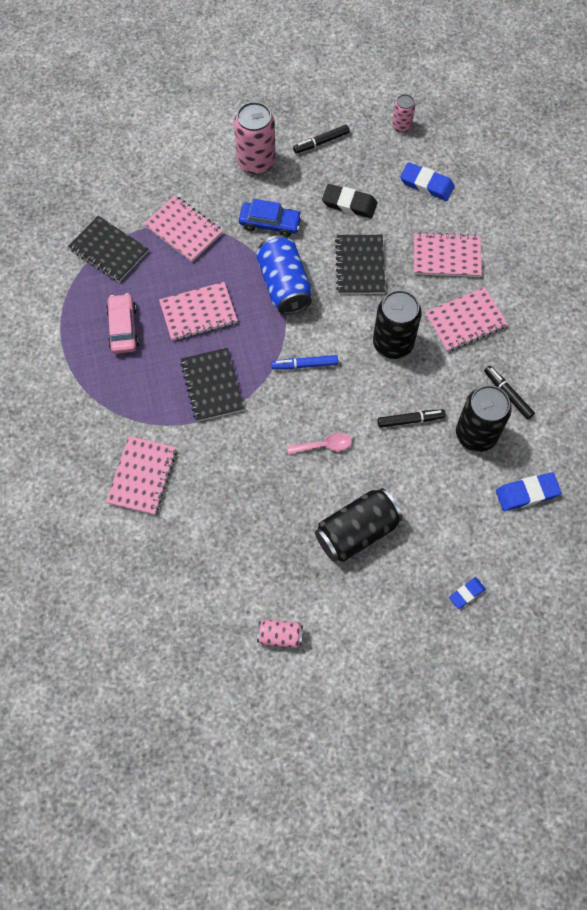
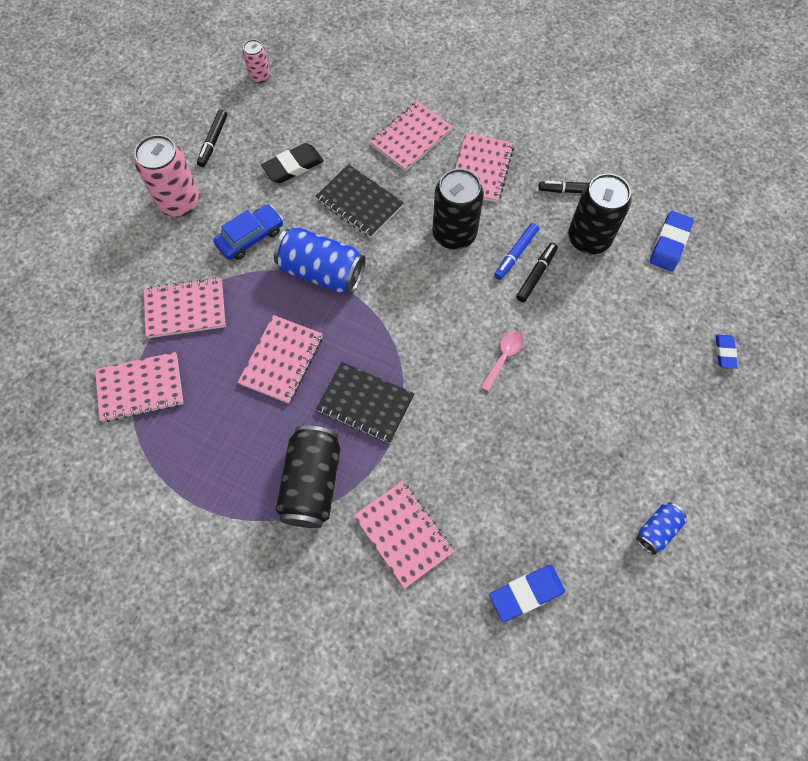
camera: 50 degrees left, 0 degrees up
black notebook [68,216,148,282] -> pink notebook [95,352,184,422]
pink car [106,293,139,354] -> none
pink can [257,620,303,648] -> blue can [636,502,687,555]
blue marker [271,355,338,370] -> blue marker moved to [494,223,539,280]
black can [315,488,403,562] -> black can moved to [275,425,341,528]
blue eraser [400,162,455,201] -> blue eraser moved to [489,565,565,622]

